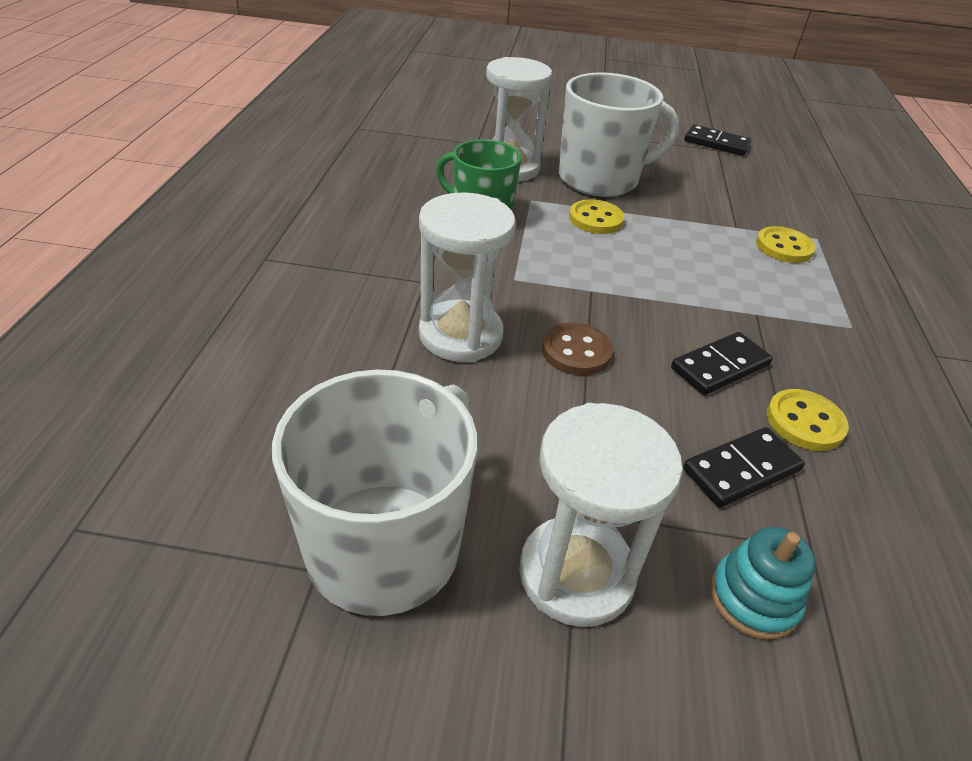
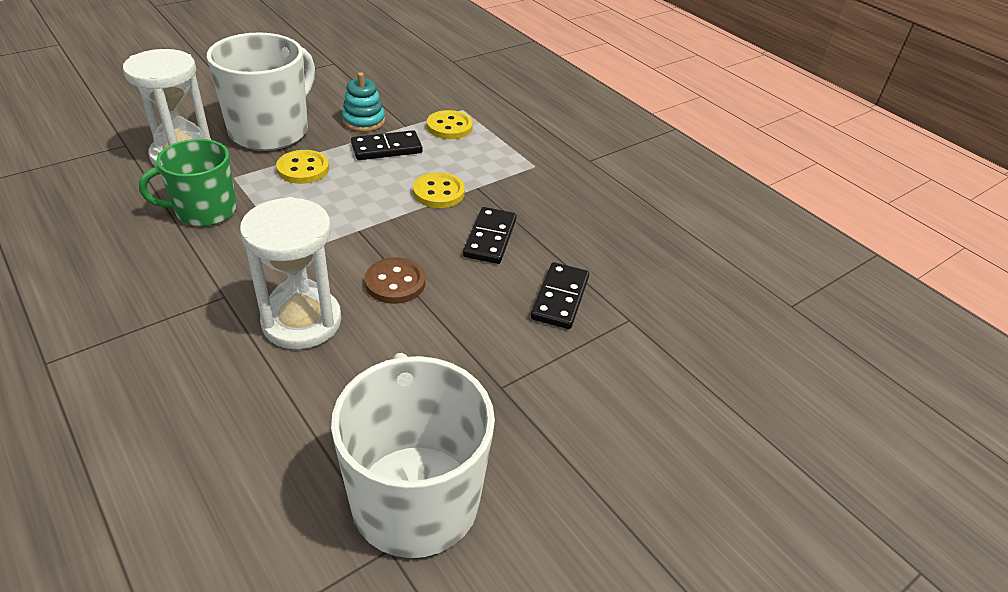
camera: 45 degrees left, 0 degrees up
white hourglass [519,403,683,627] -> none
black domino [684,124,752,156] -> black domino moved to [351,130,423,160]
turquoise stacking toy [710,527,816,640] -> turquoise stacking toy moved to [342,72,385,132]
yellow button [766,389,849,451] -> yellow button moved to [413,172,465,208]

